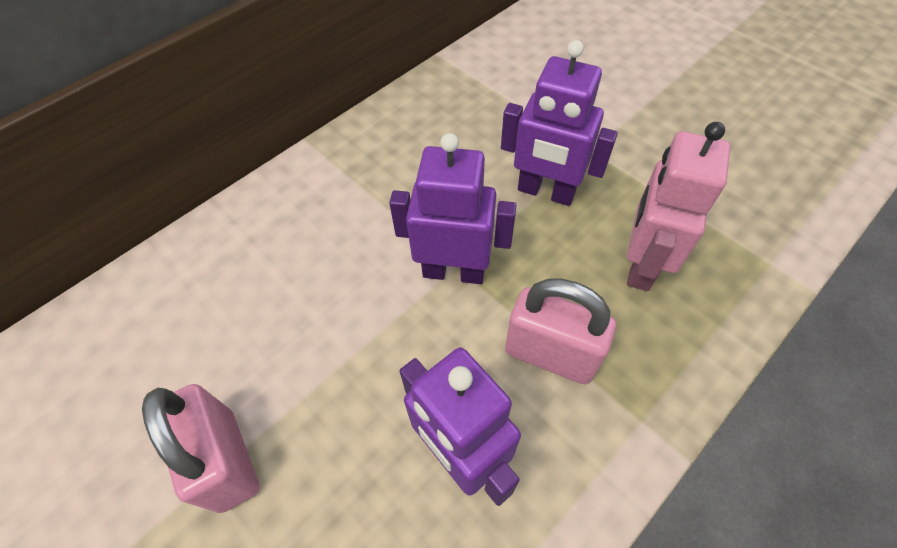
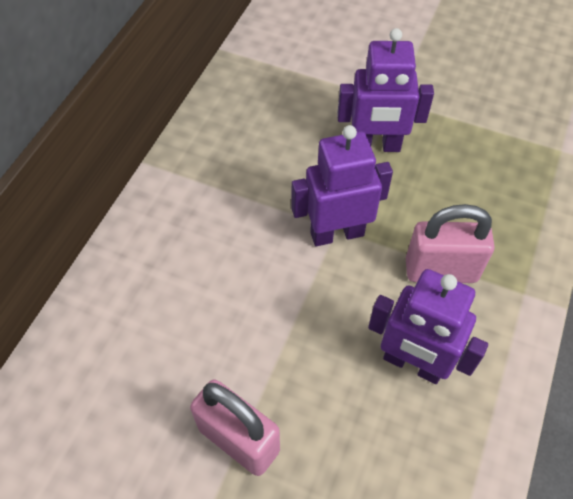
camera: 25 degrees left, 0 degrees up
pink robot [627,122,731,291] -> none

